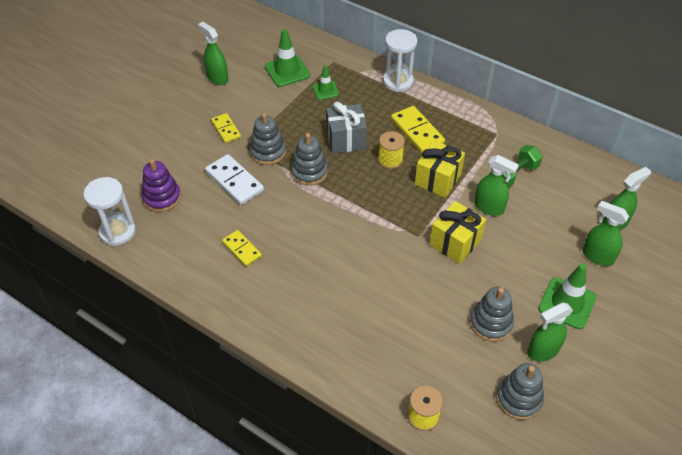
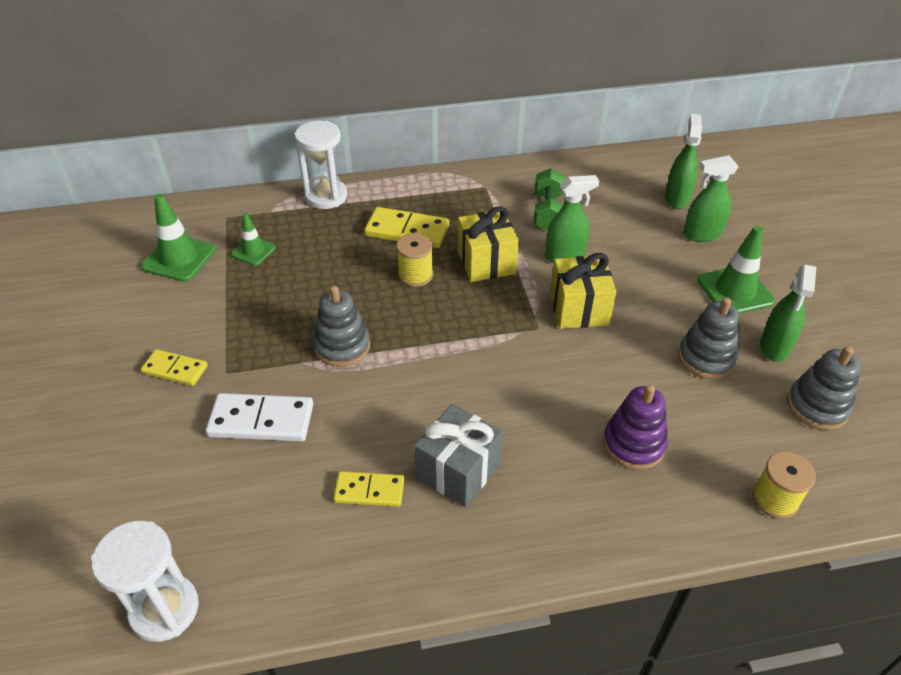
camera: 45 degrees left, 5 degrees down
purple stacking toy [142,159,181,212] -> purple stacking toy moved to [603,384,668,470]
green spray bottle [198,22,228,85] -> none
grey stacking toy [250,113,286,165] -> none
grey gift [326,102,367,153] -> grey gift moved to [415,404,503,507]

